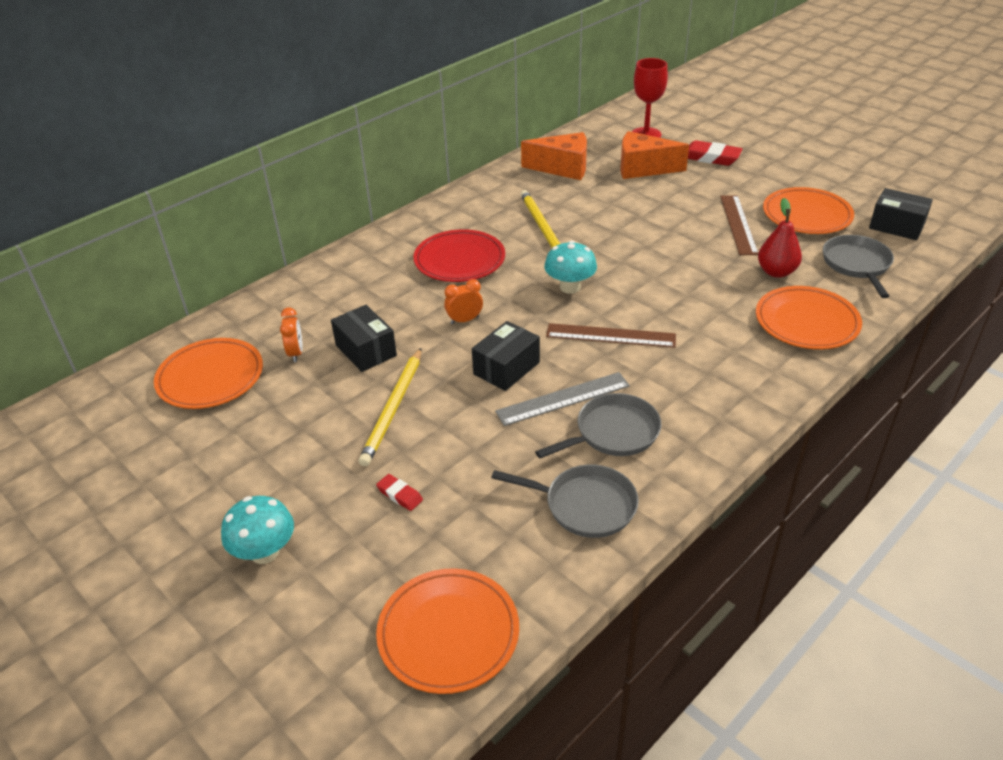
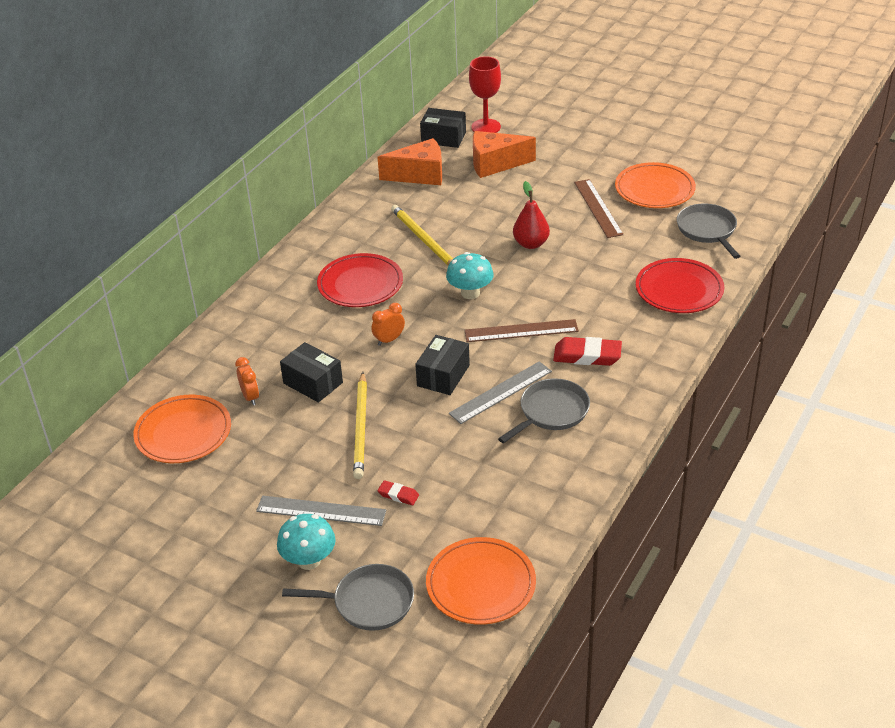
camera: 15 degrees left, 0 degrees up
grey pan [491,465,639,538] -> grey pan moved to [282,564,414,631]
red eraser [688,140,743,166] -> red eraser moved to [553,337,622,366]
orange plate [756,286,862,349] -> red plate [636,258,724,313]
red pear [758,198,802,278] -> red pear moved to [513,181,550,249]
black box [869,188,933,240] -> black box moved to [420,108,466,148]
none -> grey ruler [256,496,386,526]

